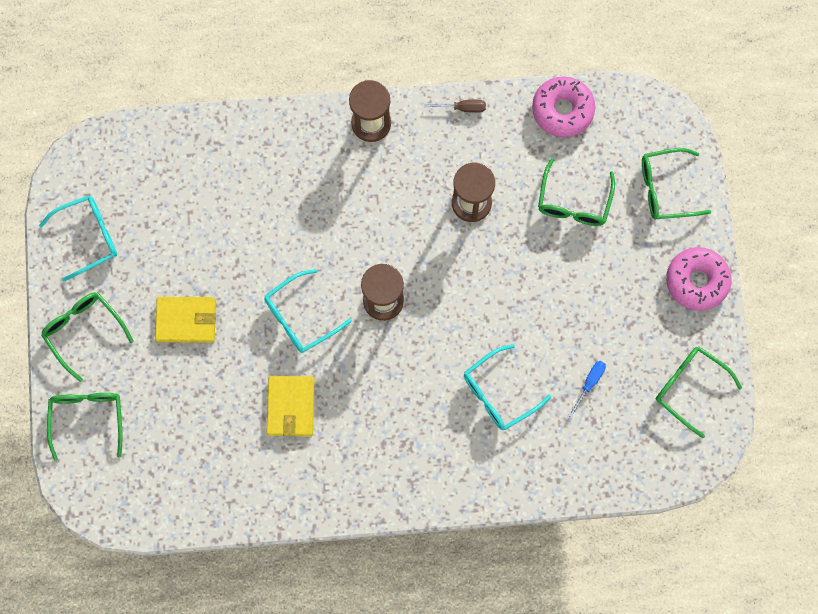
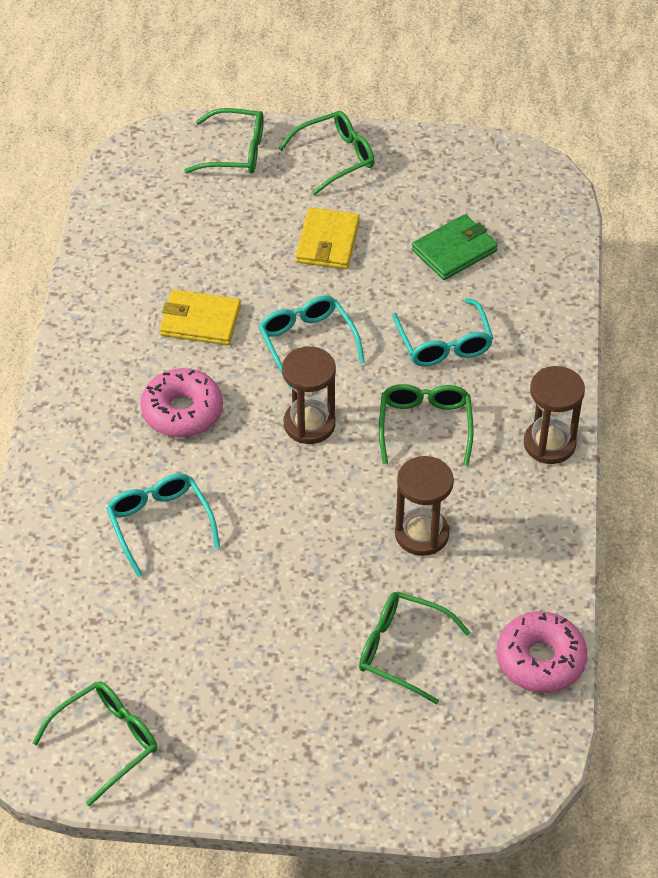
camera: 100 degrees right, 25 degrees down
turquoise glasses [39,196,117,281] -> turquoise glasses moved to [392,298,493,366]
brown screwdriver [424,100,486,113] -> none
blue screwdriver [568,361,606,417] -> none
green glasses [642,148,711,220] -> green glasses moved to [379,384,474,466]
pink donut [666,247,732,311] -> pink donut moved to [140,368,223,438]
none -> green wallet [412,214,498,280]

